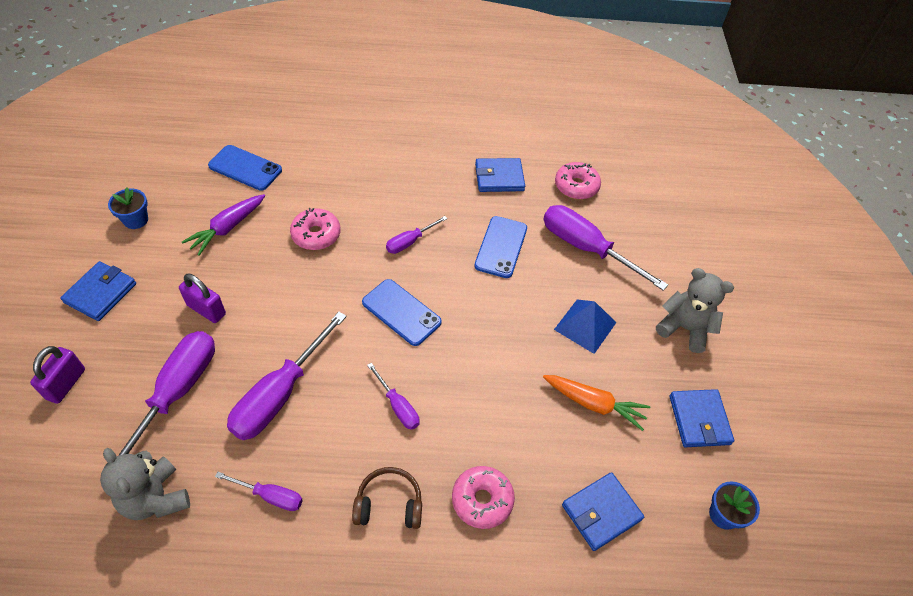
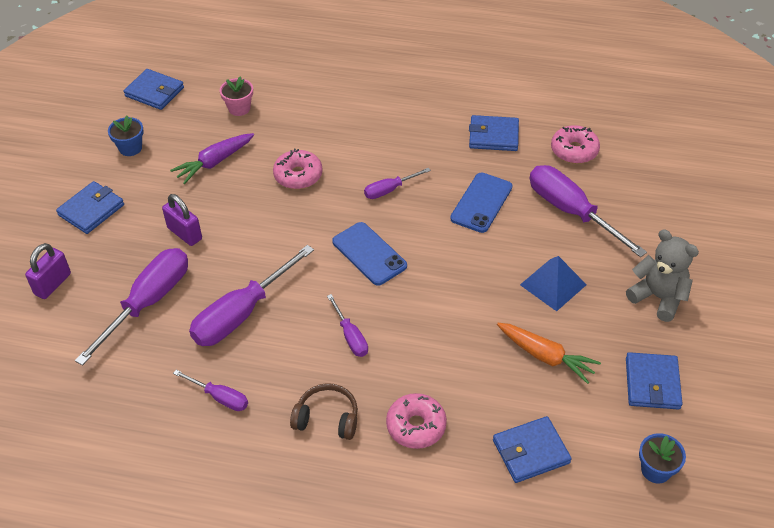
camera: 15 degrees right, 5 degrees down
grey teddy bear [100,448,190,520] -> none
blue phone [208,145,282,191] -> pink flower pot [220,77,253,116]
none -> blue wallet [124,69,184,110]

